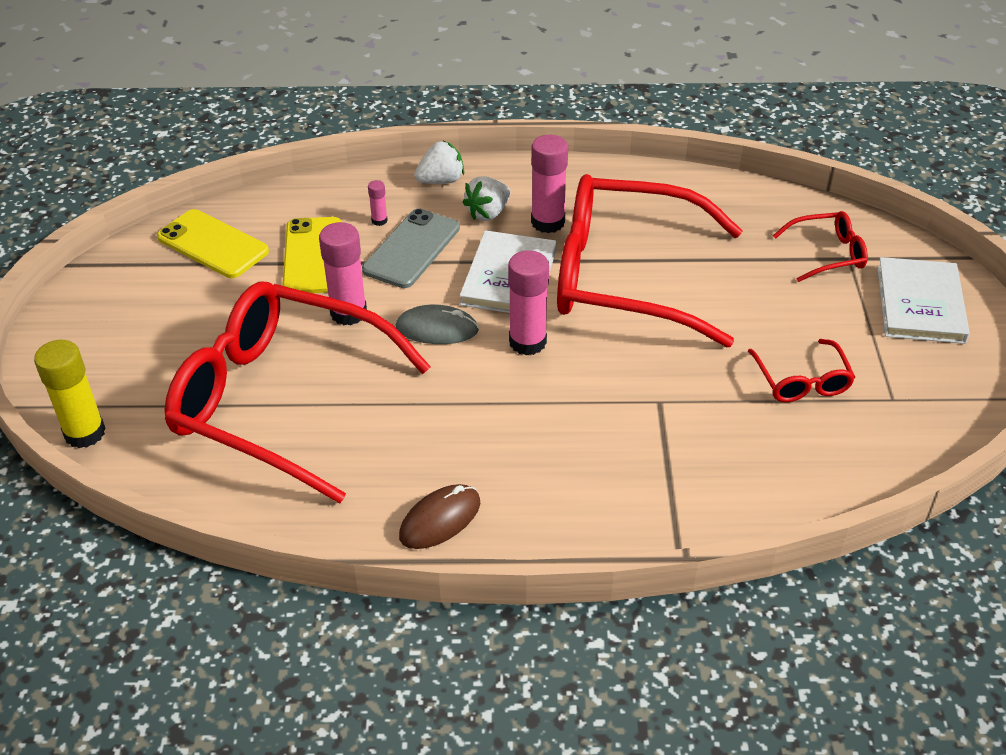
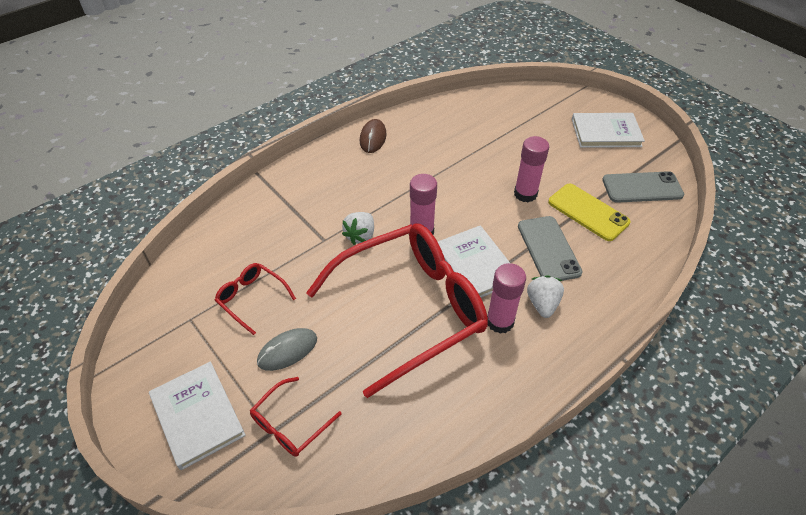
camera: 140 degrees right, 5 degrees up
yellow glue stick [34,340,106,448] -> none
yellow phone [157,209,269,278] -> grey phone [602,171,684,203]
red glasses [164,282,431,503] -> none
pink glue stick [368,180,388,226] -> none
grey mouse [396,305,479,344] -> grey mouse moved to [257,328,317,371]
white strawberry [414,141,464,184] -> white strawberry moved to [342,212,374,245]
none -> white book [572,113,645,148]

